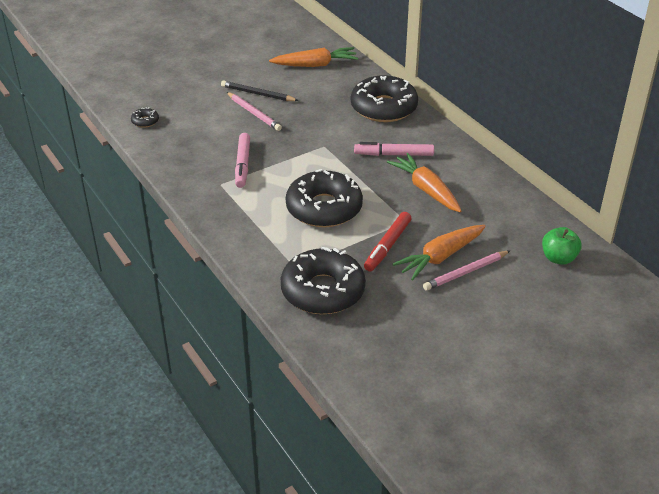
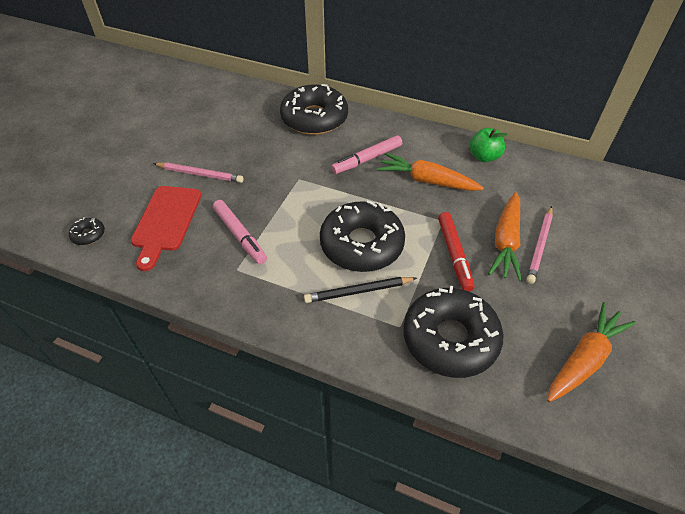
camera: 35 degrees left, 10 degrees up
black pencil [221,80,299,101] -> black pencil moved to [304,277,417,303]
orange carrot [269,47,358,67] -> orange carrot moved to [547,302,636,402]
green apple [542,227,582,265] -> green apple moved to [469,128,508,162]
none -> red cutting board [131,186,201,271]

